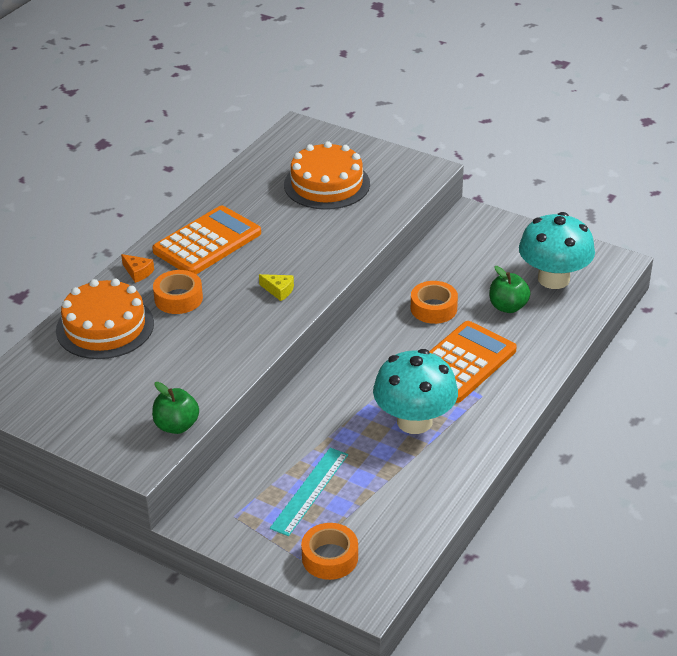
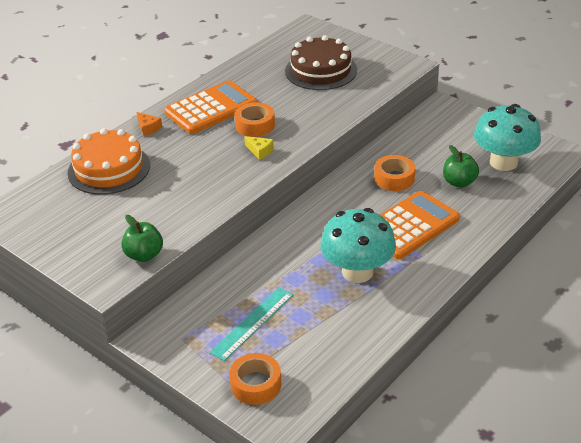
camera: 10 degrees right, 0 degrees up
orange tape [153,270,203,314] -> orange tape moved to [235,102,275,137]
orange cake [284,141,370,210] -> brown cake [285,35,357,90]

